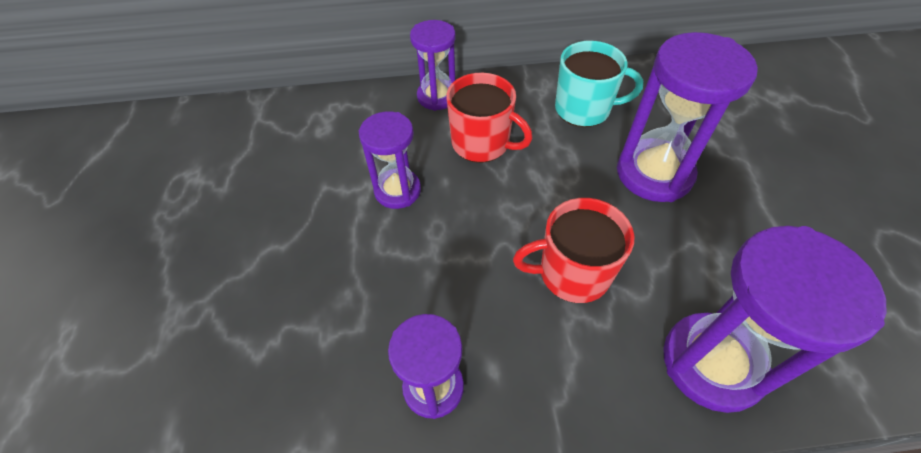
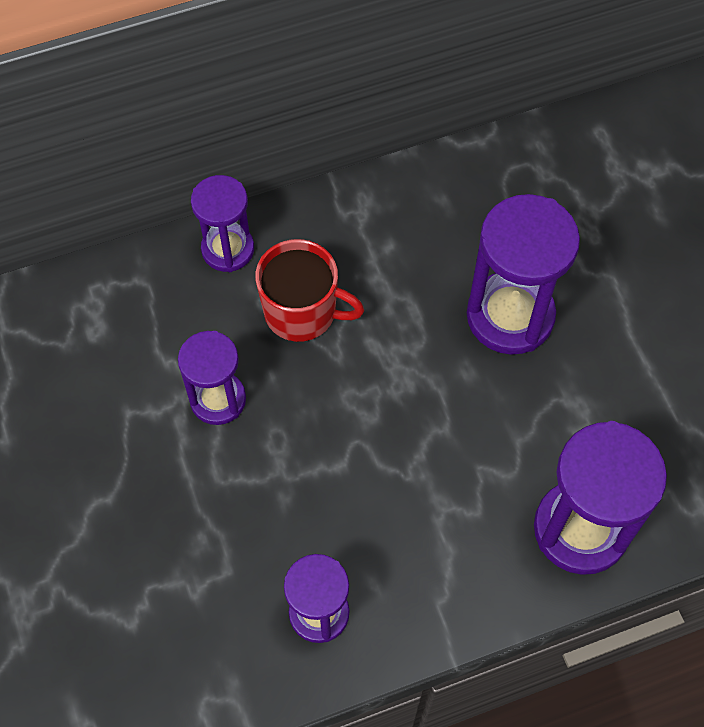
camera: 15 degrees left, 10 degrees up
red mug [513,198,634,303] -> none
turquoise mug [555,41,643,127] -> none

